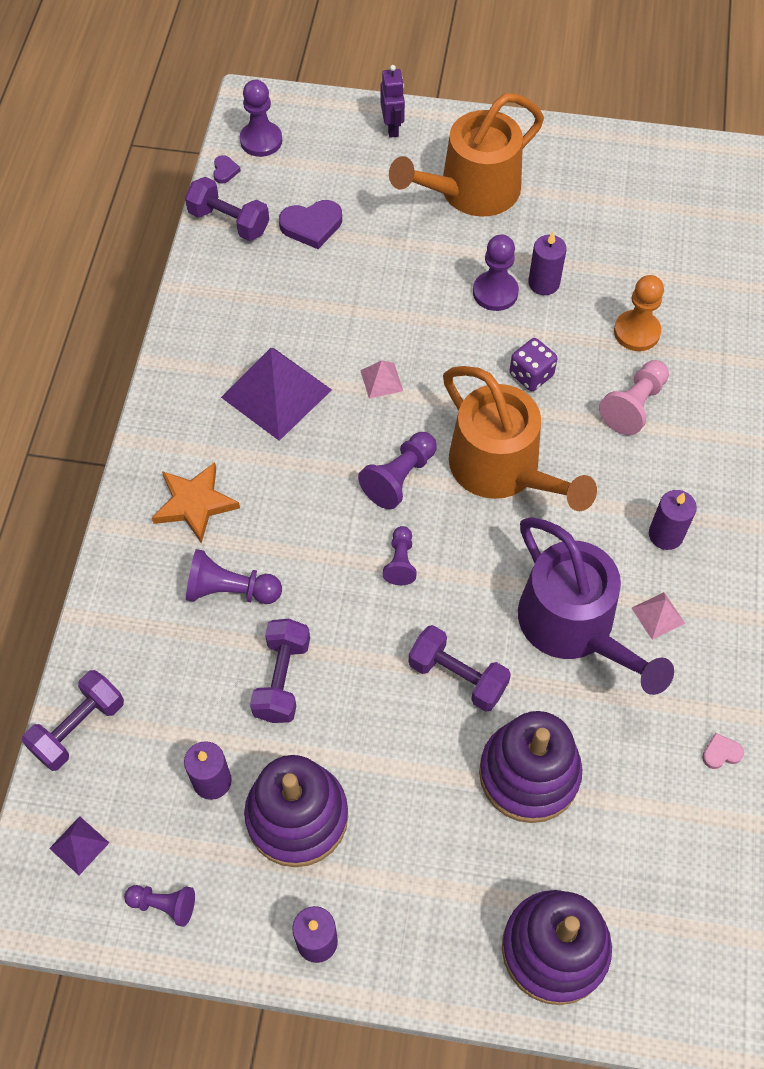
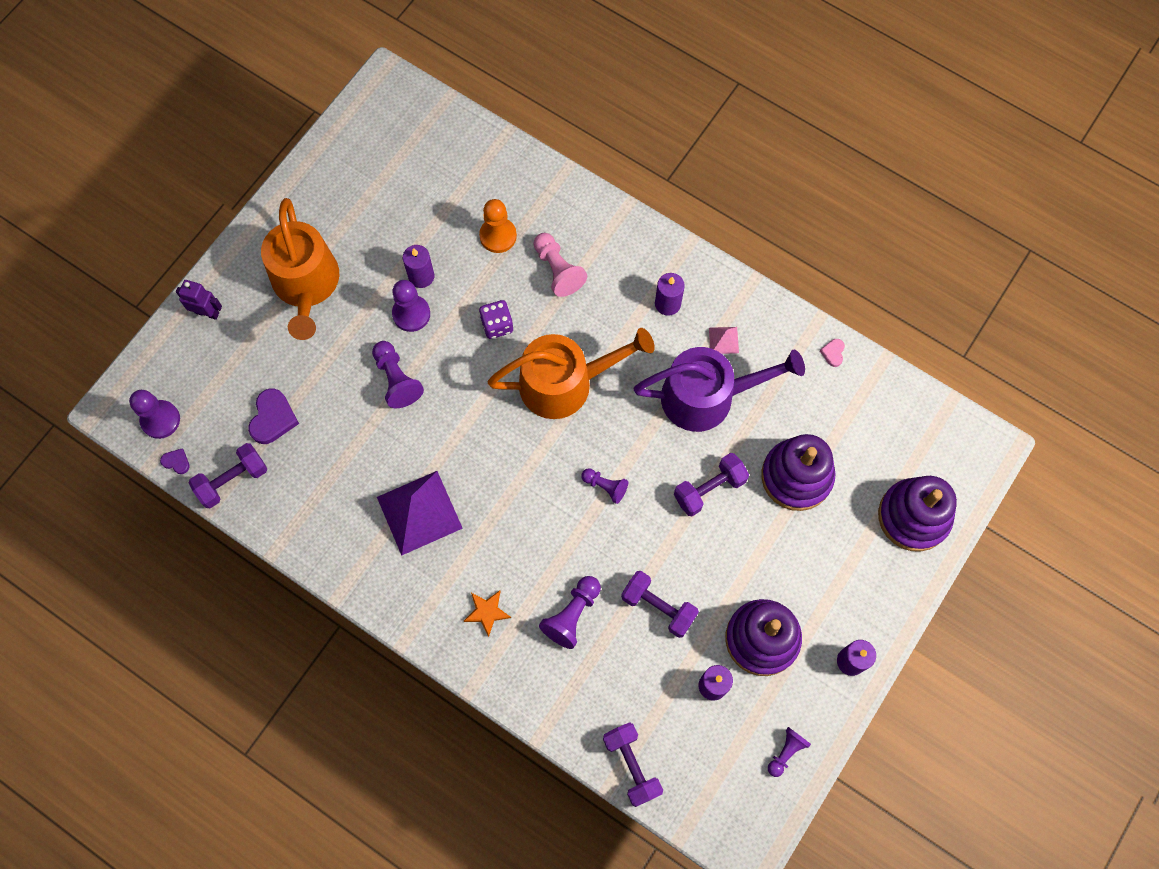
camera: 65 degrees left, 10 degrees up
purple pyramid [49,816,109,875] -> none
orange star [152,462,240,543] -> orange star [464,591,511,637], size x0.67
purple pawn [358,432,437,509] -> purple pawn moved to [372,341,424,408]
pink pyramid [360,361,403,399] -> none

